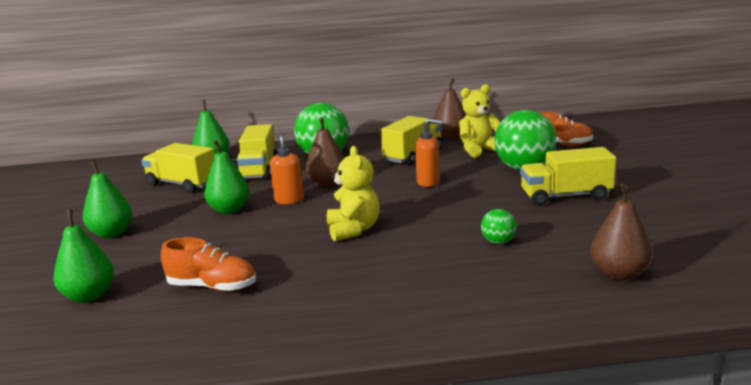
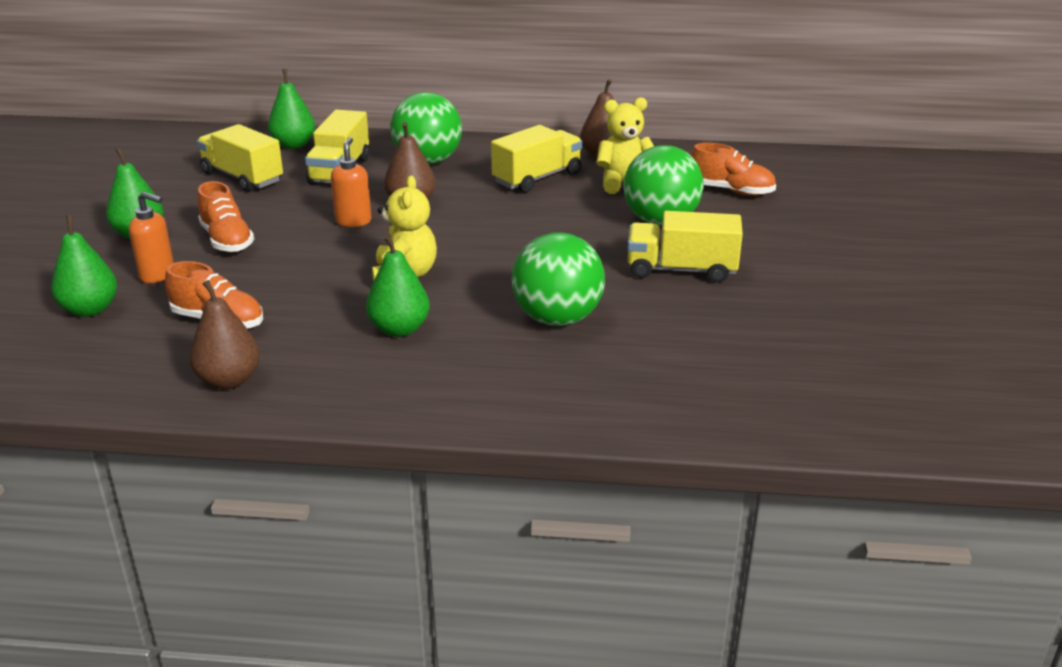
camera: 10 degrees right, 10 degrees up
green pear [204,140,249,214] -> green pear moved to [366,235,430,337]
orange soap dispenser [415,119,443,187] -> orange soap dispenser moved to [129,191,174,283]
green ball [481,209,517,244] -> green ball [512,232,605,326], size x2.18
brown pear [590,184,652,280] -> brown pear moved to [189,280,260,389]
none -> orange shoe [197,181,254,252]

